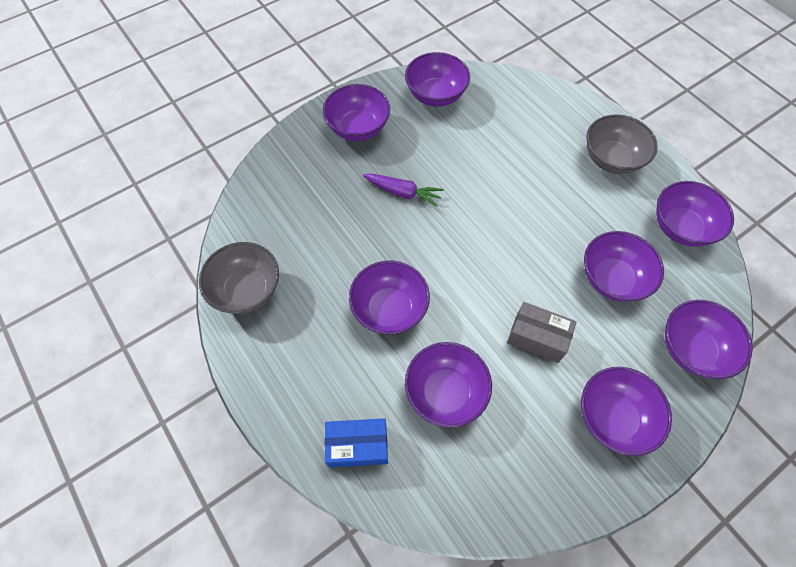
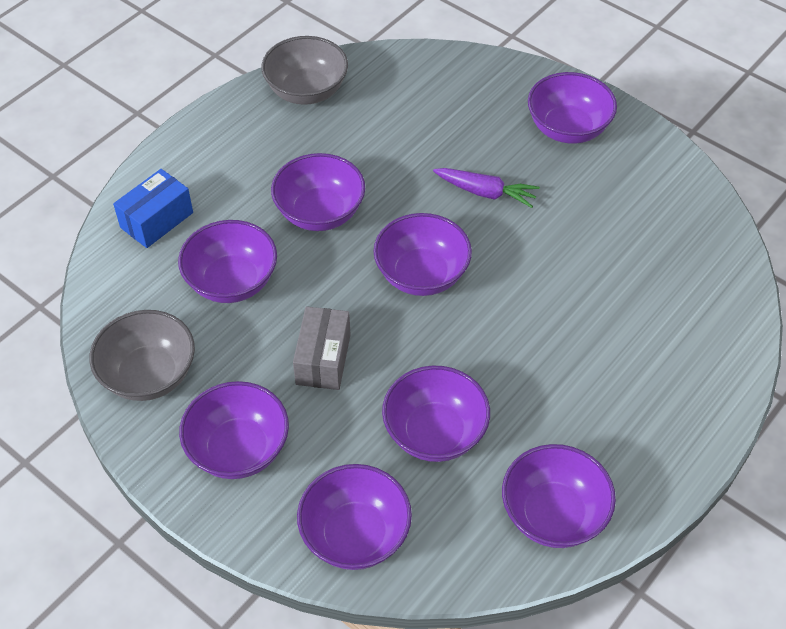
camera: 75 degrees right, 10 degrees down
blue box [325,418,388,468] -> blue box turned 60 degrees clockwise [113,169,193,248]
purple carrot [363,174,444,207] -> purple carrot turned 75 degrees counterclockwise [433,168,540,208]
purple bowl [405,52,470,107] -> purple bowl moved to [373,213,472,296]
grey bowl [586,114,658,174] -> grey bowl moved to [89,310,195,401]

